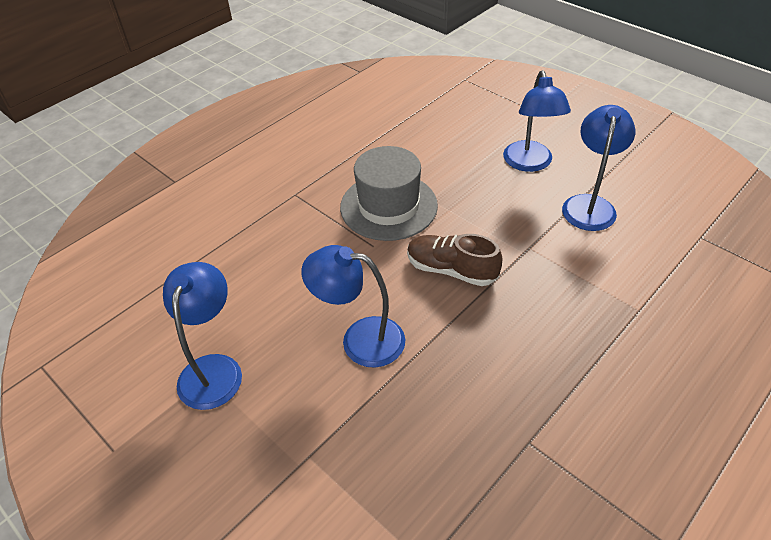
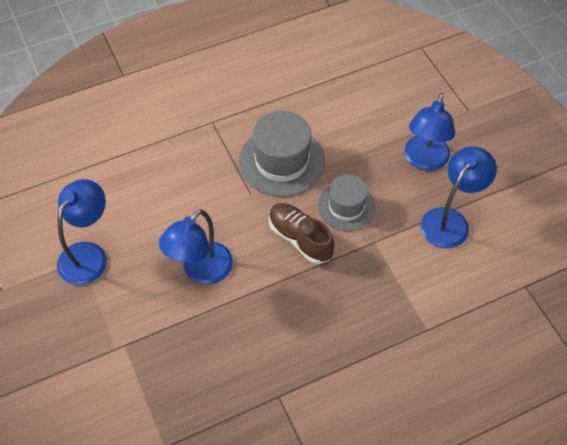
camera: 20 degrees right, 10 degrees up
blue lamp [301,245,405,368] -> blue lamp turned 90 degrees counterclockwise [159,209,233,285]
none -> grey hat [318,174,375,231]

